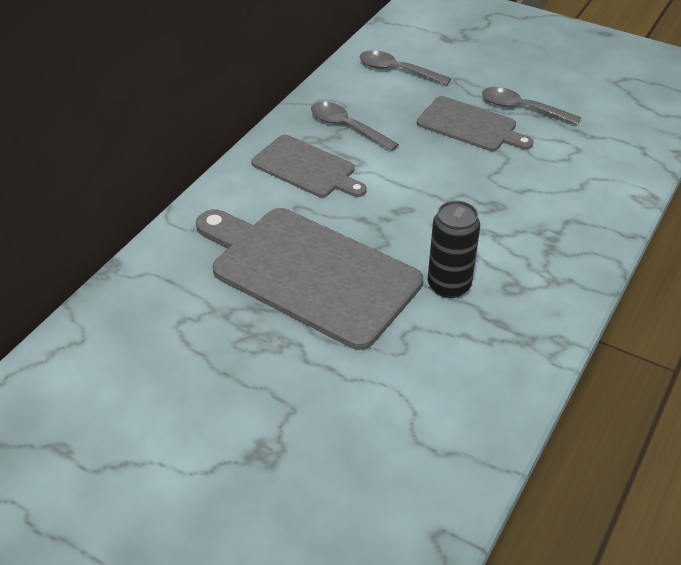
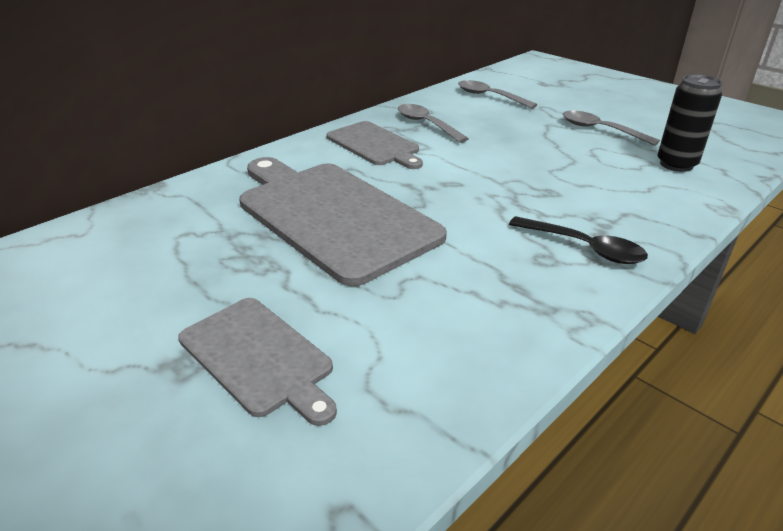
camera: 15 degrees right, 10 degrees down
grey cutting board [417,96,534,151] -> grey cutting board moved to [178,298,337,426]
black can [428,201,480,298] -> black can moved to [658,74,722,172]
none -> black spoon [509,216,648,264]

